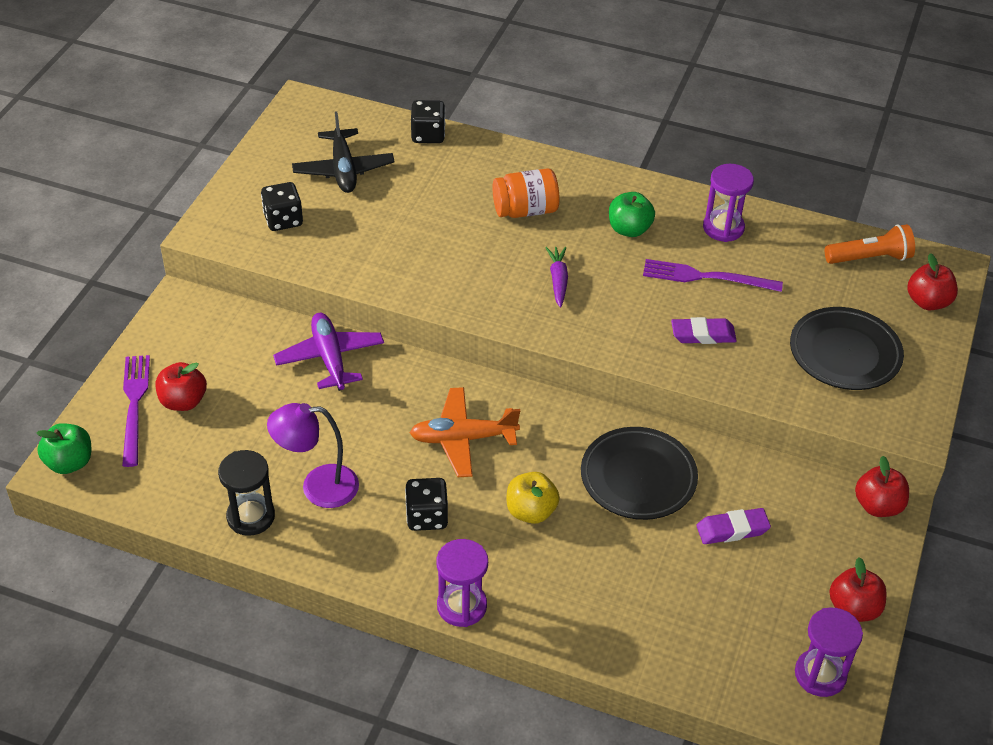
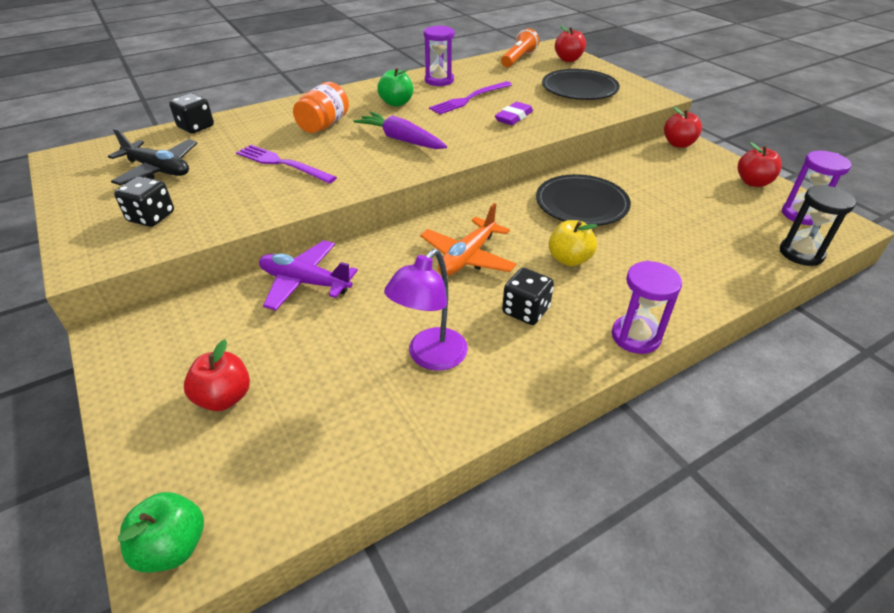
camera: 50 degrees left, 5 degrees down
purple fork [122,355,150,467] -> purple fork moved to [236,145,337,184]
black hourglass [218,450,275,536] -> black hourglass moved to [780,185,856,266]
purple carrot [546,247,568,307] -> purple carrot [354,112,447,149], size x1.56
purple eraser [697,508,771,544] -> none

